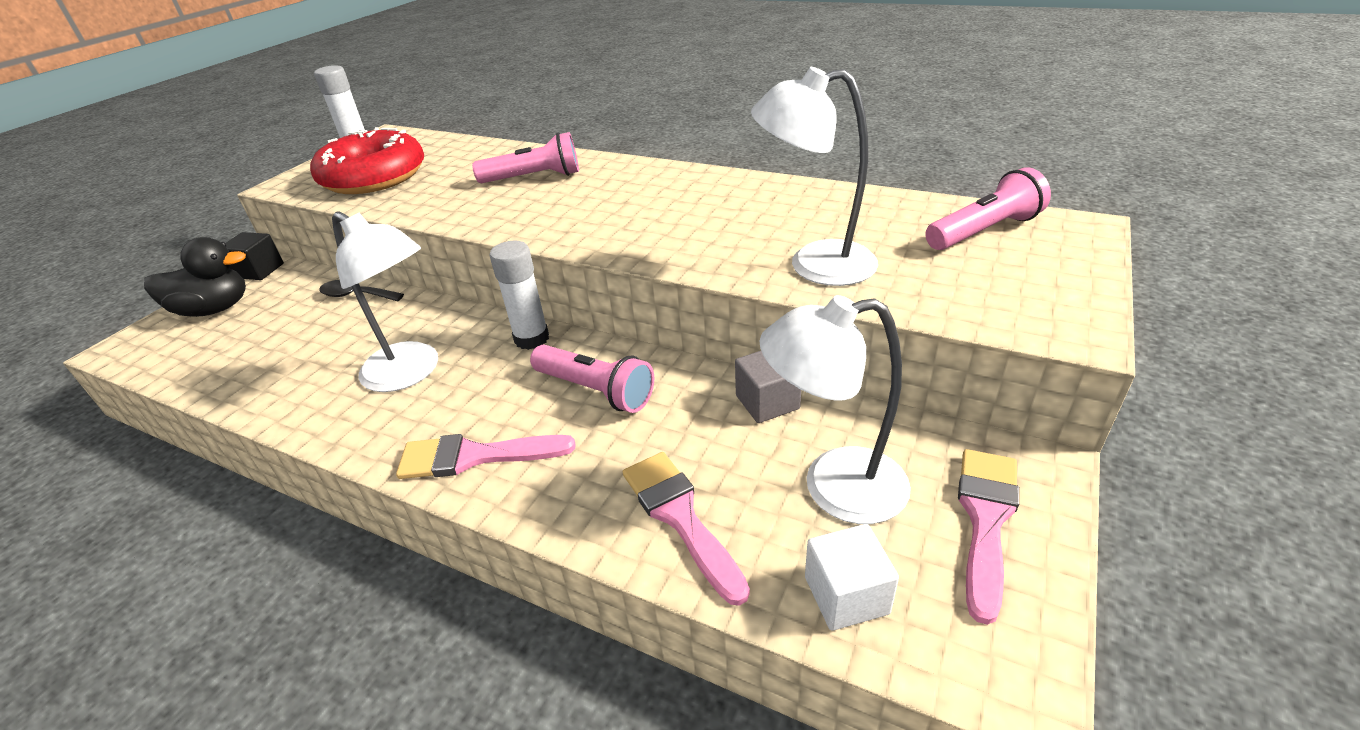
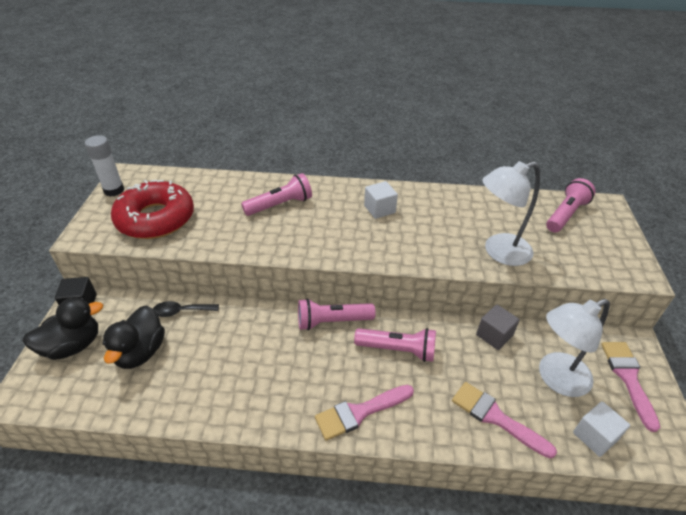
camera: 25 degrees left, 5 degrees up
white lamp [332,211,438,392] -> none
white glue stick [489,241,549,350] -> pink flashlight [298,298,376,331]
none -> black duck [102,305,165,369]
none -> white cube [364,181,398,219]

